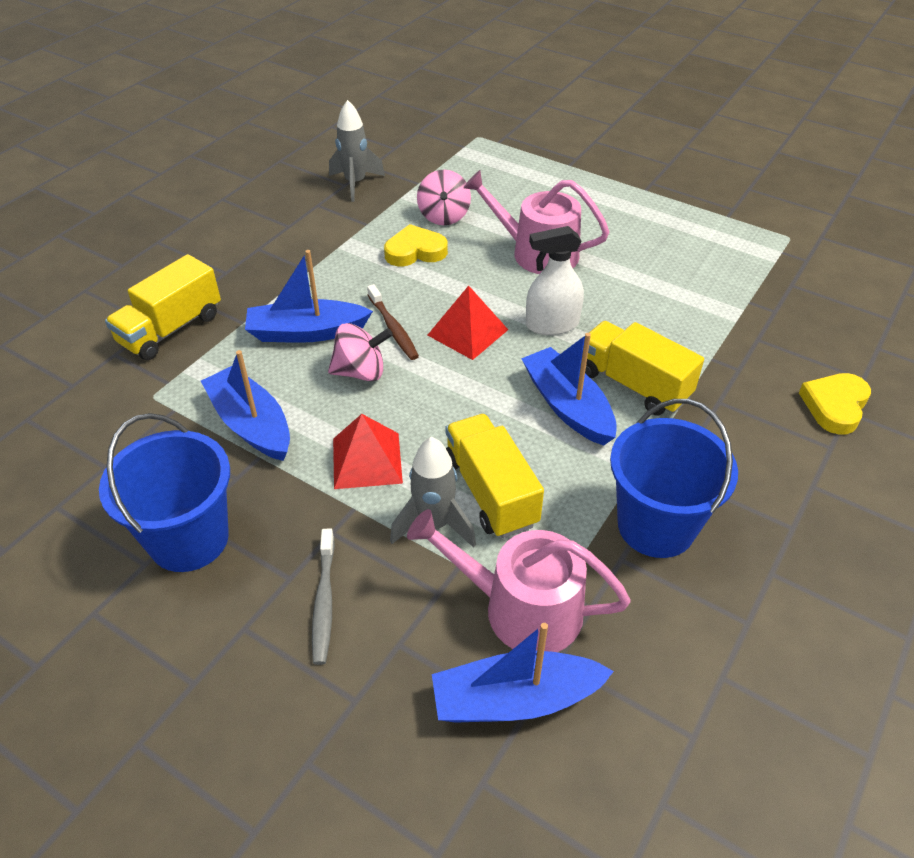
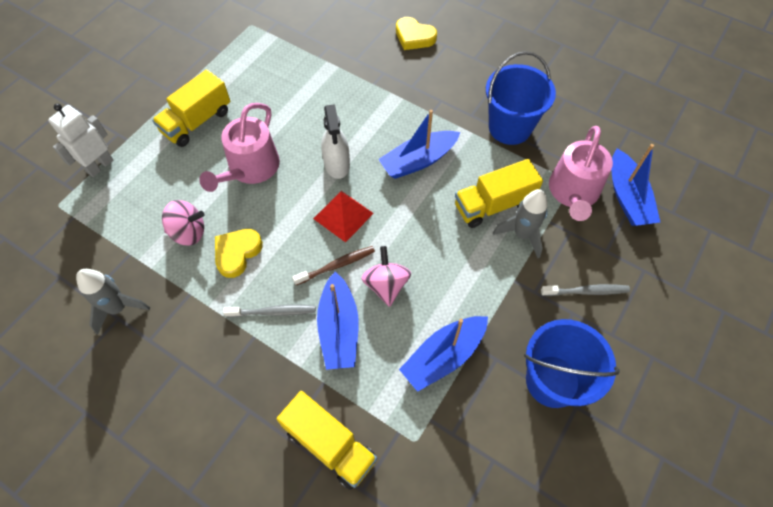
camera: 90 degrees left, 15 degrees up
red pyramid [333,414,403,489] -> none
yellow heart [384,224,448,266] -> yellow heart turned 45 degrees clockwise [215,229,263,278]
yellow truck [585,321,704,415] -> yellow truck moved to [152,69,230,147]
none -> white robot [48,103,113,177]
none -> grey toothbrush [223,305,316,318]

